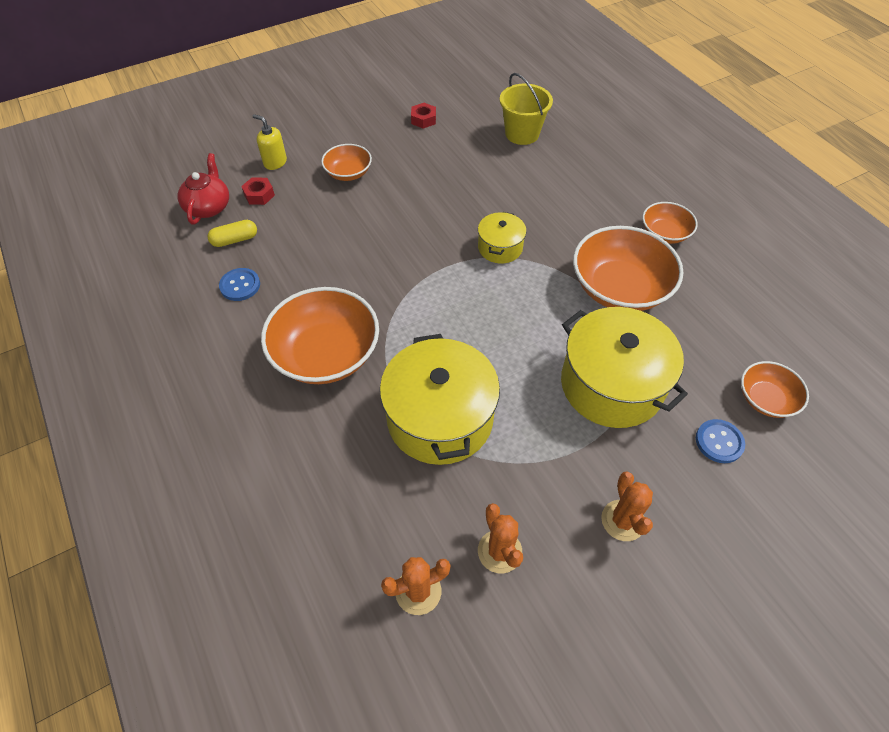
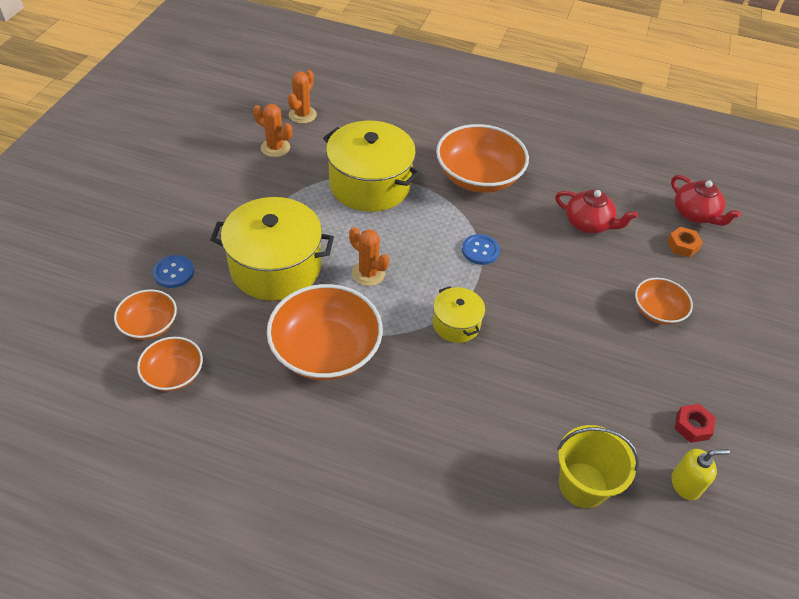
camera: 135 degrees right, 5 degrees down
yellow capsule [208,220,257,247] -> none
blue button [219,268,260,301] -> blue button moved to [462,234,500,265]
red nut [241,177,275,205] -> orange nut [667,227,703,258]
yellow soap dispenser [253,114,287,170] -> yellow soap dispenser moved to [672,449,730,500]
orange cactus [601,471,653,541] -> orange cactus moved to [349,227,389,286]
orange bowl [642,202,698,244] -> orange bowl moved to [137,337,203,391]
none -> red teapot [555,190,638,233]

